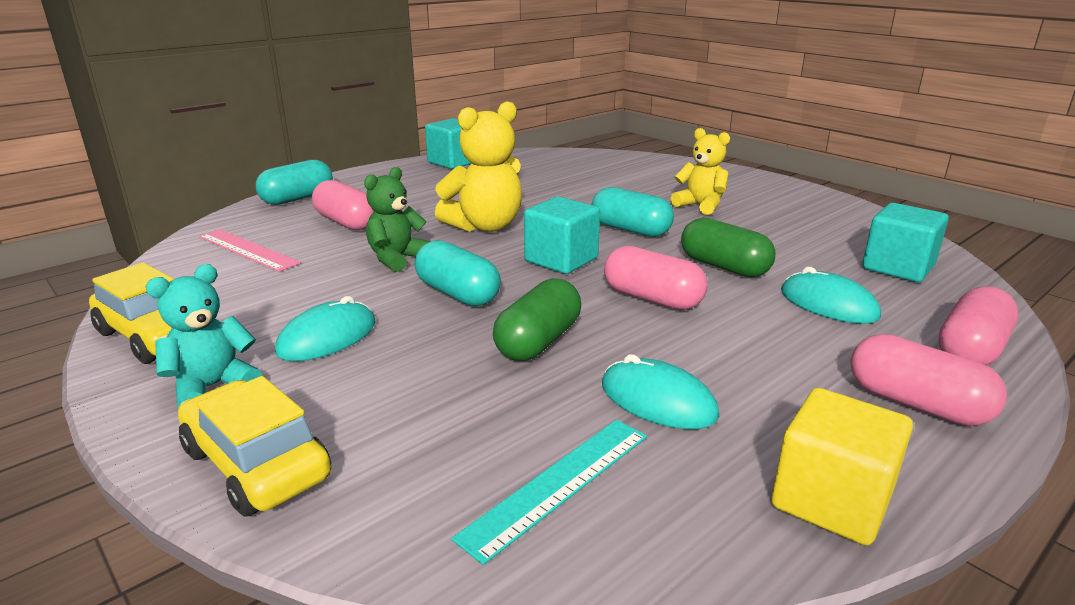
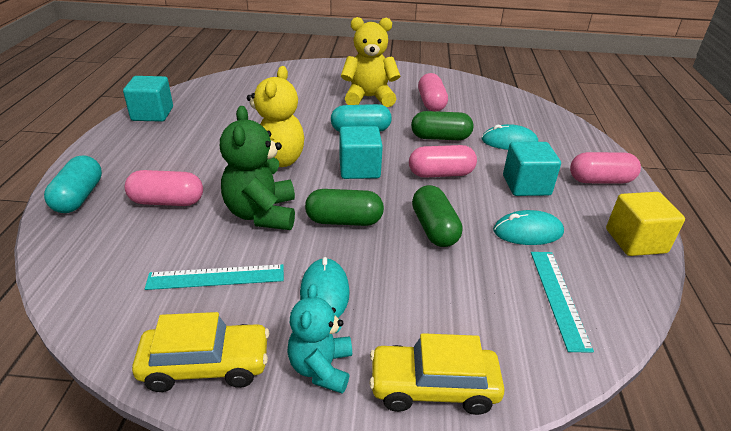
camera: 45 degrees left, 10 degrees up
pink ruler [199,229,301,272] -> none
green teddy bear [364,167,431,272] -> green teddy bear [220,106,295,230], size x1.52
turquoise capsule [415,240,501,306] -> green capsule [305,189,384,226]
yellow teddy bear [671,128,730,215] -> yellow teddy bear [341,17,400,107], size x1.52
turquoise cube [862,203,949,282] -> turquoise cube moved to [503,142,561,196]
pink capsule [938,286,1018,366] -> pink capsule moved to [418,73,448,111]
none -> turquoise ruler [145,264,284,290]

